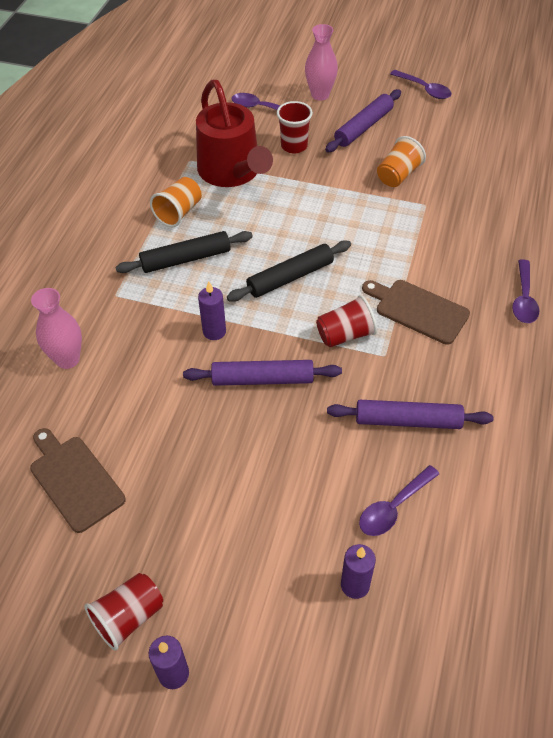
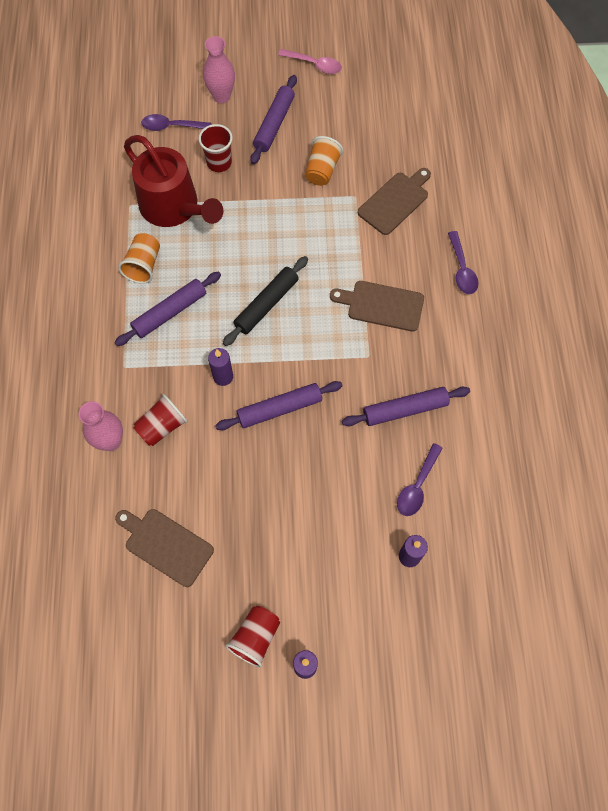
camera: 20 degrees left, 15 degrees up
black rolling pin [115,231,253,273] -> purple rolling pin [114,272,221,346]
red cup [316,295,377,347] -> red cup moved to [133,394,188,446]
purple spoon [390,70,452,99] -> pink spoon [278,49,342,74]
none -> brown cutting board [358,168,431,235]

